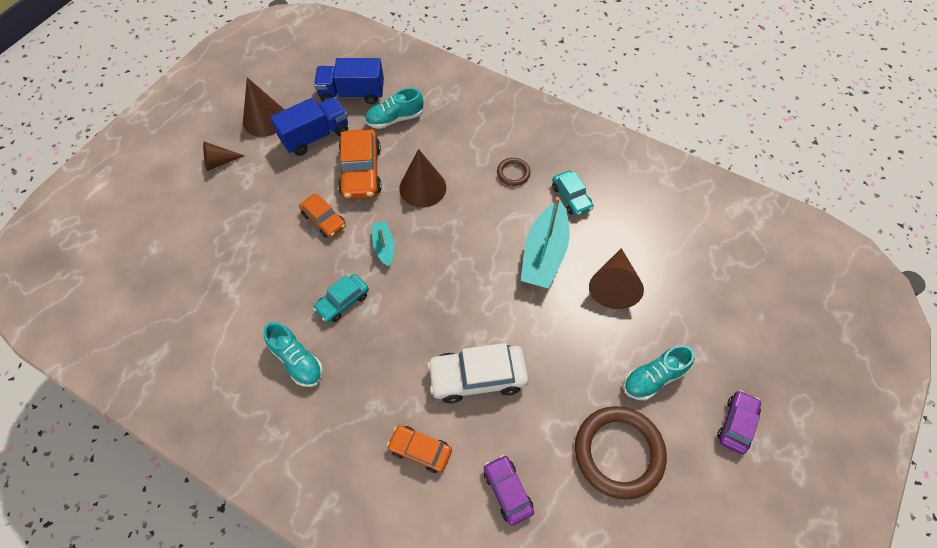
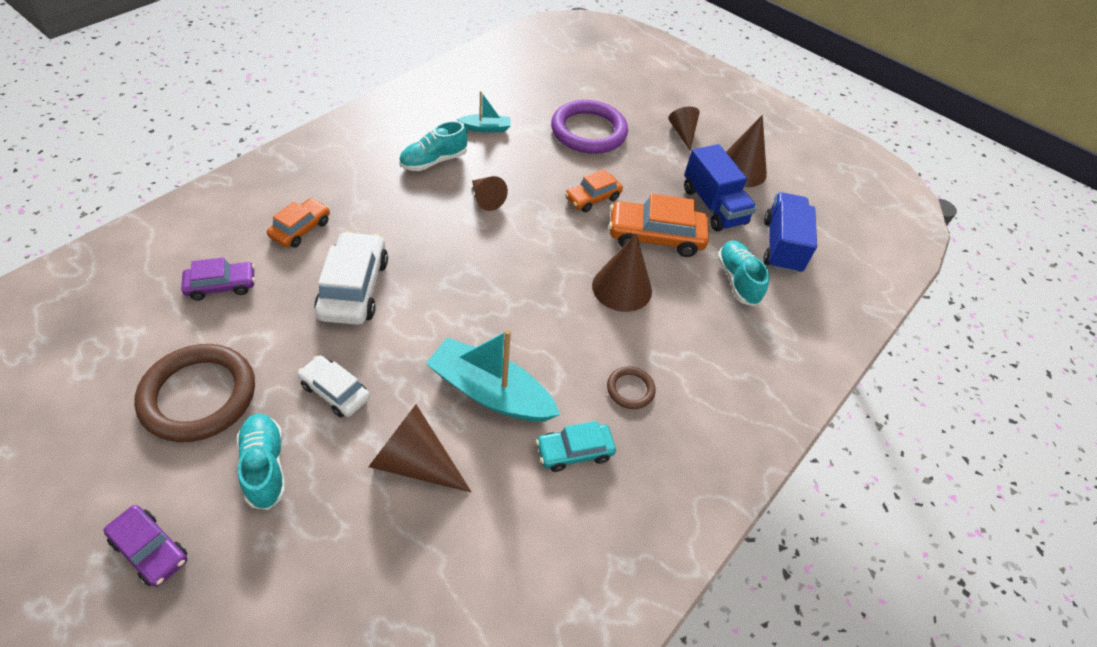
camera: 95 degrees right, 10 degrees down
turquoise car [313,274,369,323] -> brown cone [472,176,508,211]
turquoise boat [372,221,394,266] -> turquoise boat moved to [457,91,511,133]
none -> white car [298,356,370,417]
none -> purple ring [551,100,628,154]

